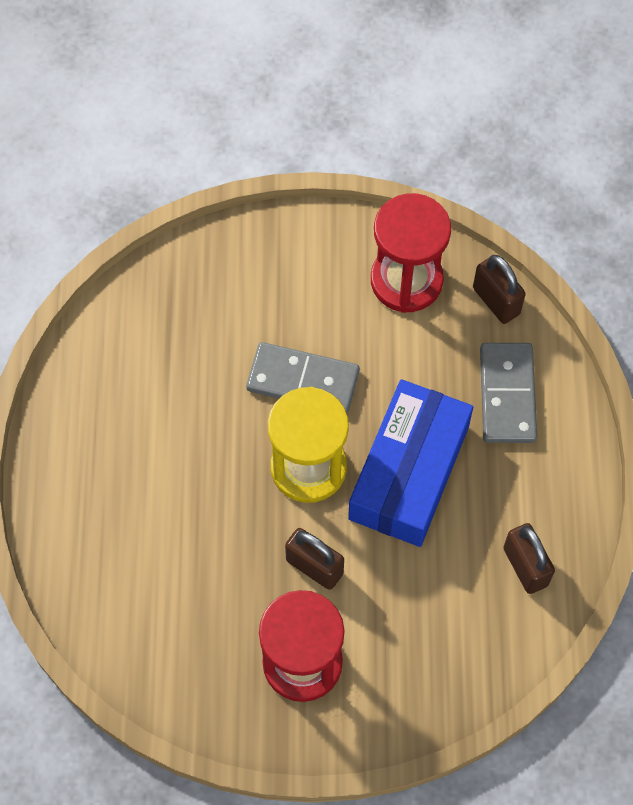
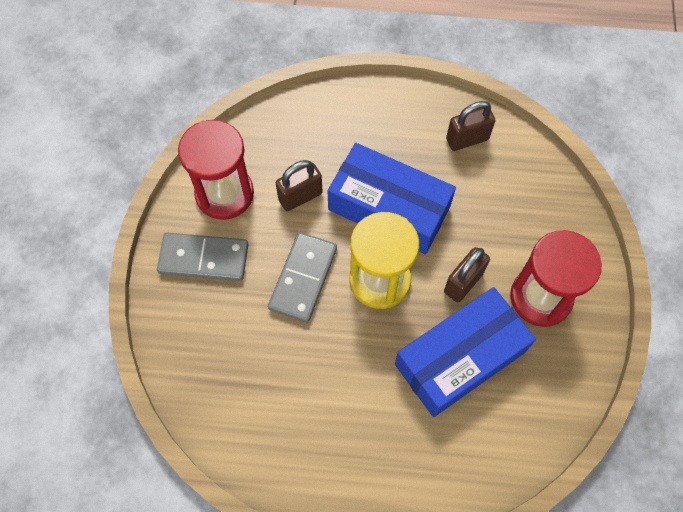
camera: 85 degrees left, 0 degrees up
brown padlock [473,255,526,324] -> brown padlock moved to [276,160,323,211]
grey domino [480,343,537,443] -> grey domino moved to [157,233,248,281]
none -> blue box [395,287,536,417]

